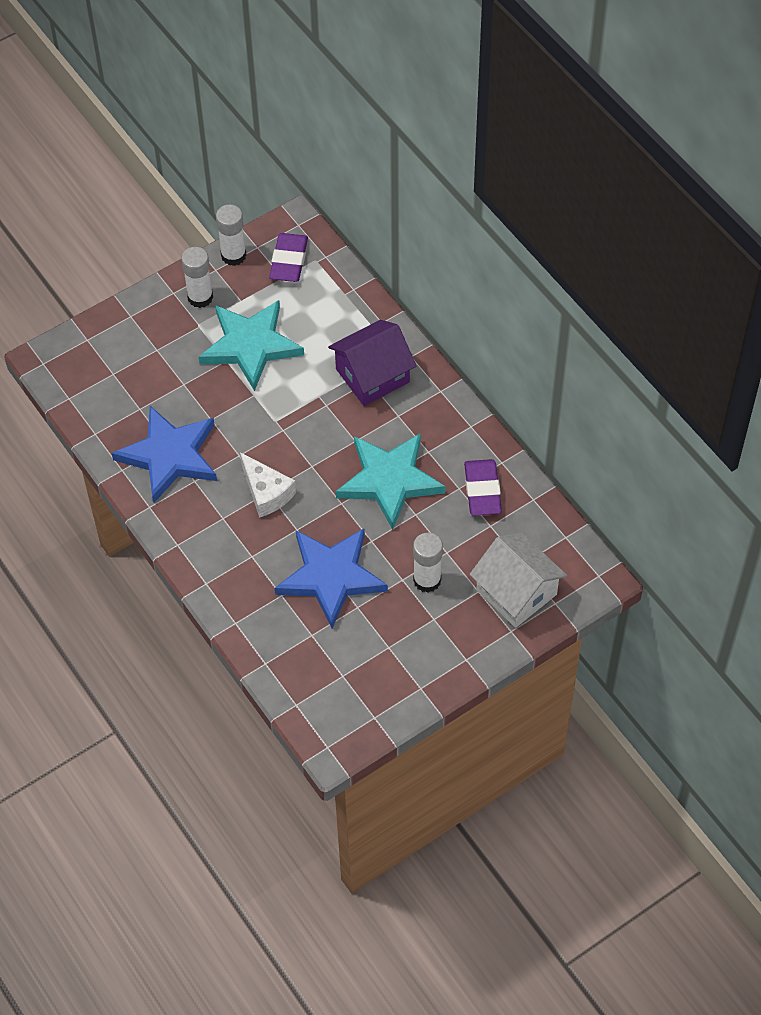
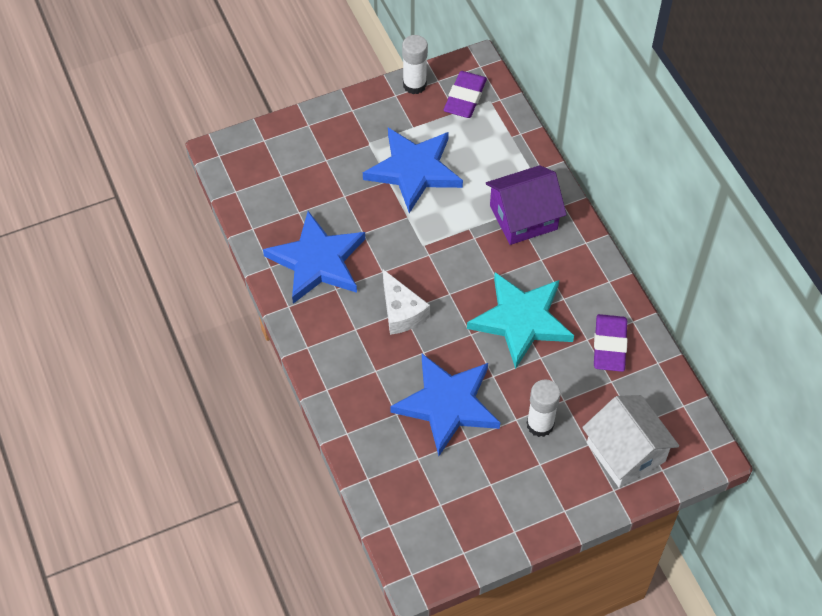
camera: 10 degrees right, 0 degrees up
white glue stick [181,247,213,308] -> none
turquoise star [199,300,304,391] -> blue star [363,128,463,213]

